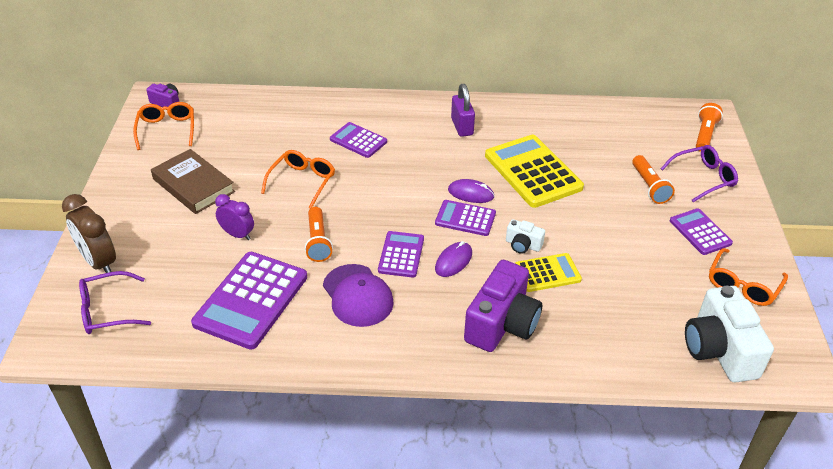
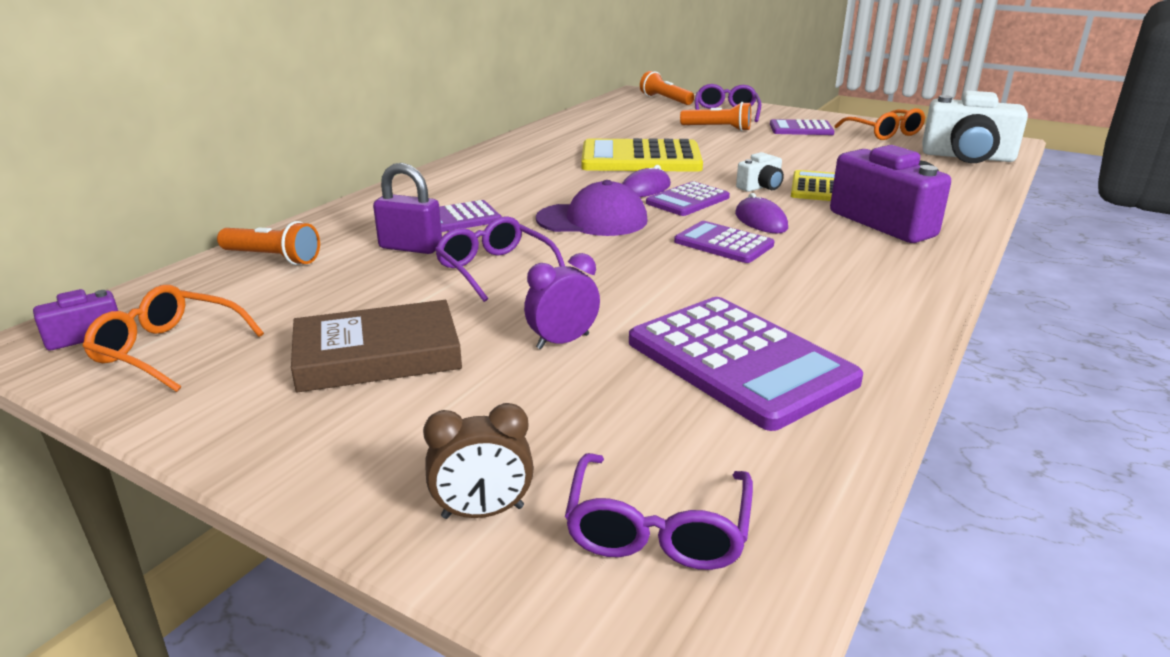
camera: 60 degrees left, 15 degrees down
brown clock [62,194,116,273] -> brown clock [423,403,534,519], size x0.65
orange glasses [261,150,335,208] -> purple glasses [435,216,565,302]
orange flashlight [305,207,333,262] -> orange flashlight moved to [217,221,320,265]
purple cap [323,264,394,327] -> purple cap moved to [536,180,648,236]
purple padlock [451,84,475,137] -> purple padlock moved to [373,163,442,254]

